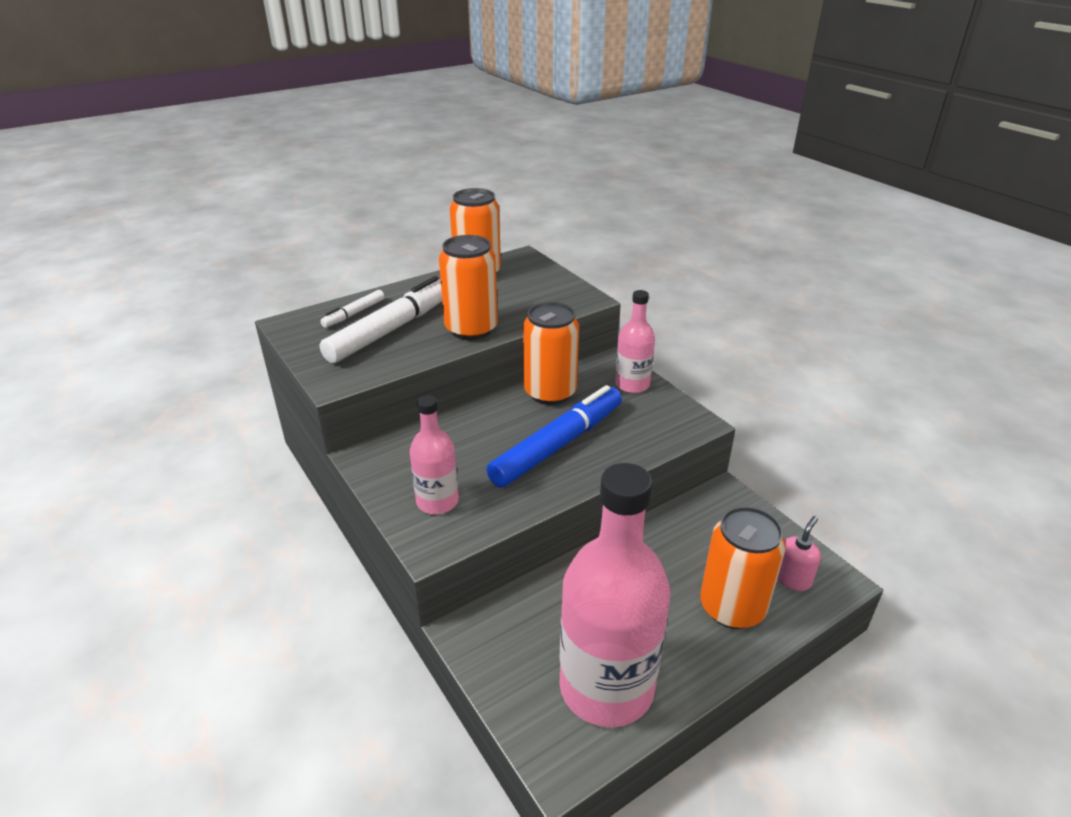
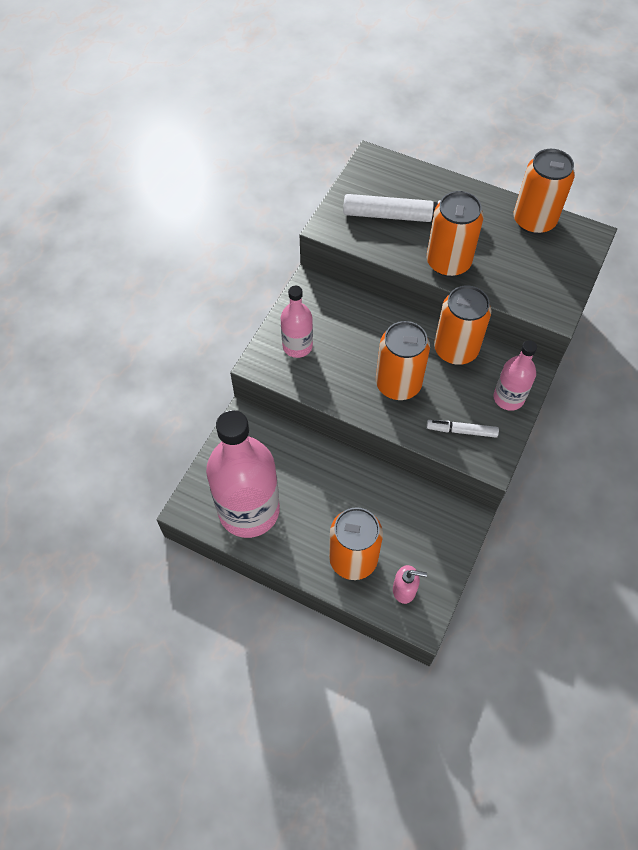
camera: 60 degrees right, 25 degrees up
white marker [320,290,385,328] -> white marker moved to [426,420,499,438]
blue marker [486,385,622,488] -> orange can [376,321,430,400]

